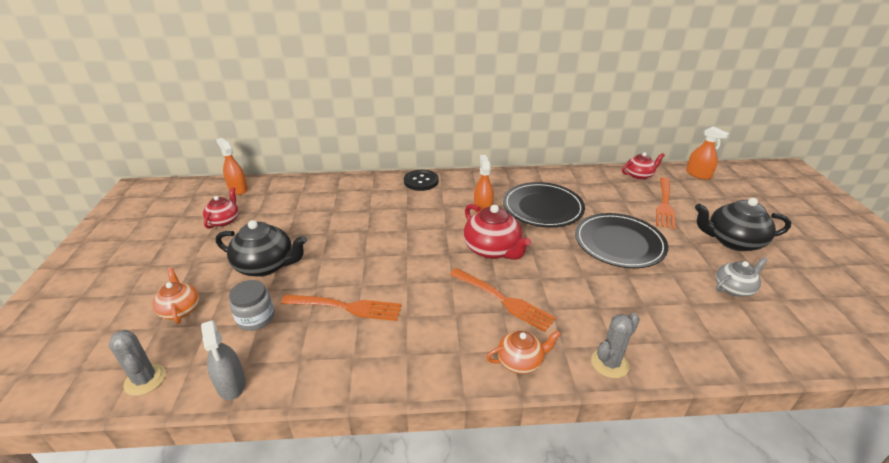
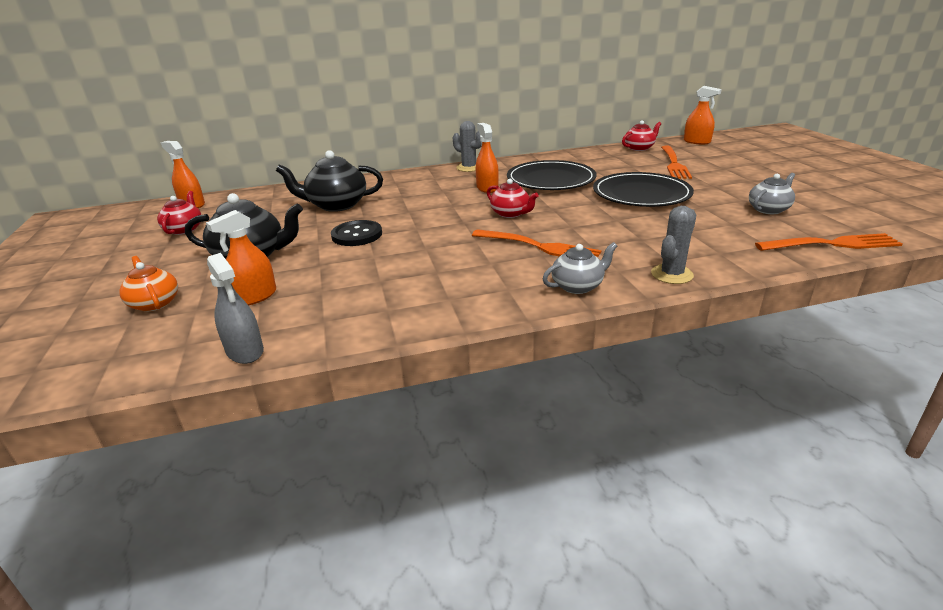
camera: 10 degrees left, 5 degrees down
grey cactus [109,330,166,396] -> grey cactus moved to [452,121,482,172]
grey jar [229,280,275,331] -> orange spray bottle [206,210,276,305]
orange fork [281,295,402,321] -> orange fork moved to [755,233,903,251]
black button [404,170,439,191] -> black button moved to [331,220,382,246]
red teapot [463,204,531,260] -> red teapot [487,179,539,218], size x0.61
orange teapot [486,330,561,374] -> grey teapot [543,242,617,294]
black teapot [695,198,791,251] -> black teapot moved to [276,150,383,212]

